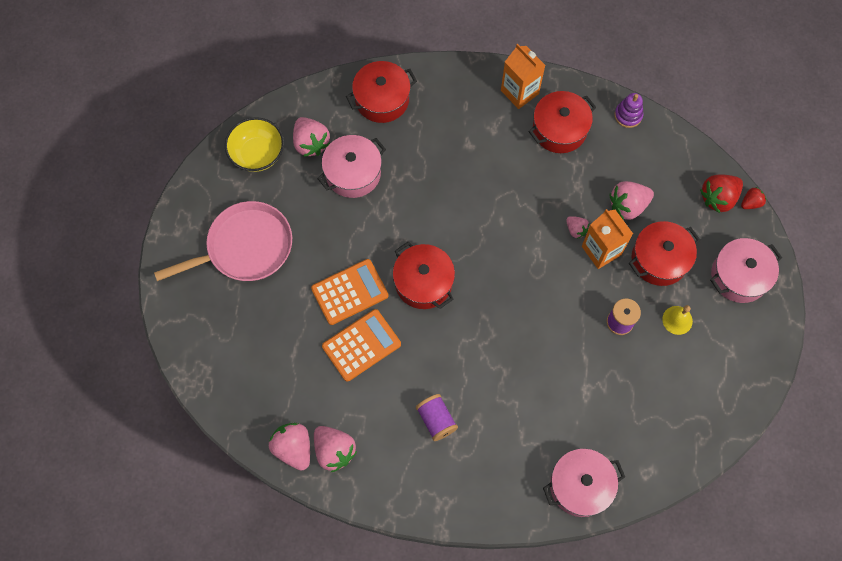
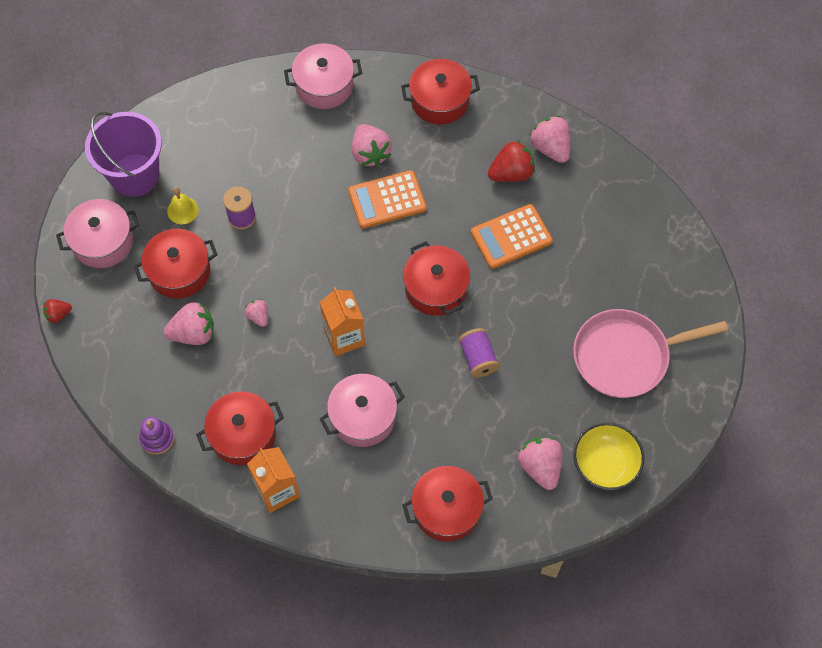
camera: 170 degrees left, 5 degrees down
pink strawberry [269,423,310,471] -> pink strawberry moved to [352,124,392,167]
orange calculator [311,259,388,325] -> orange calculator moved to [348,170,426,228]
pink pot [317,135,386,198] -> pink pot moved to [320,374,405,447]
purple spool [416,394,458,441] -> purple spool moved to [459,328,500,378]
orange carton [582,209,633,269] -> orange carton moved to [320,287,365,356]
red strawberry [700,174,743,213] -> red strawberry moved to [488,140,535,182]
none -> purple bucket [85,112,162,197]
none -> red pot [401,59,480,125]

